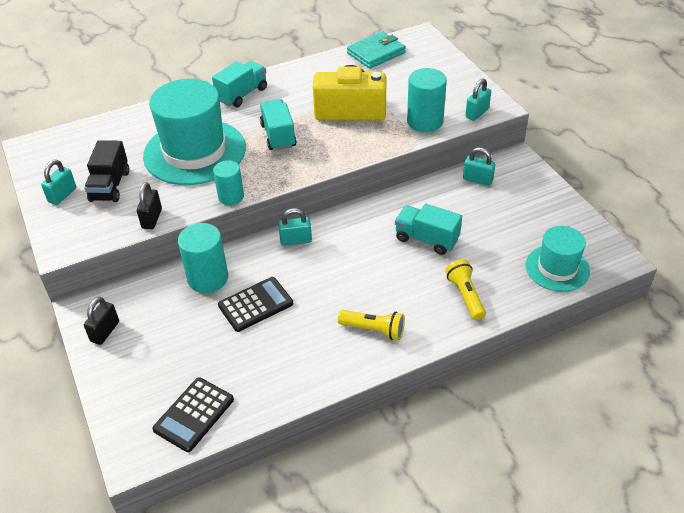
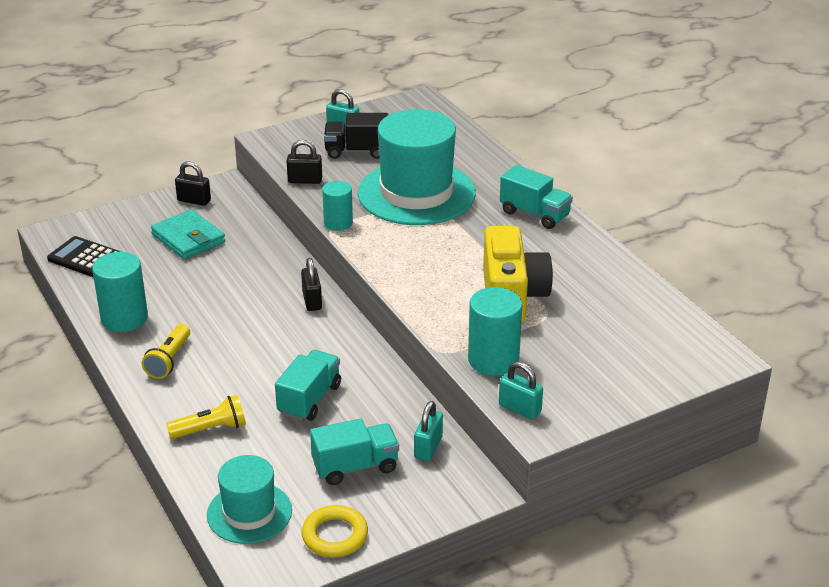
camera: 85 degrees right, 10 degrees down
turquoise cylinder [178,223,228,293] -> turquoise cylinder moved to [92,252,148,332]
black calculator [218,277,293,332] -> none
turquoise truck [260,99,297,150] -> turquoise truck moved to [310,418,399,485]
turquoise padlock [278,208,312,246] -> black padlock [301,258,322,311]
turquoise wallet [347,31,406,69] -> turquoise wallet moved to [151,209,225,260]
none -> yellow ring [301,505,368,557]

